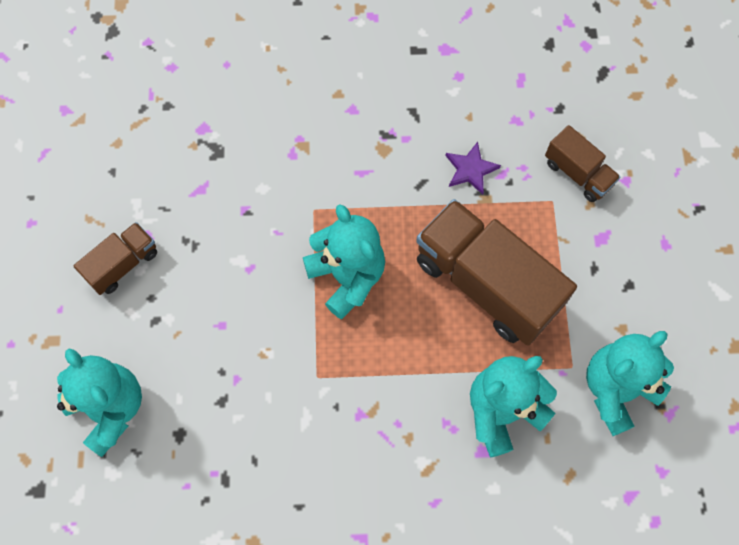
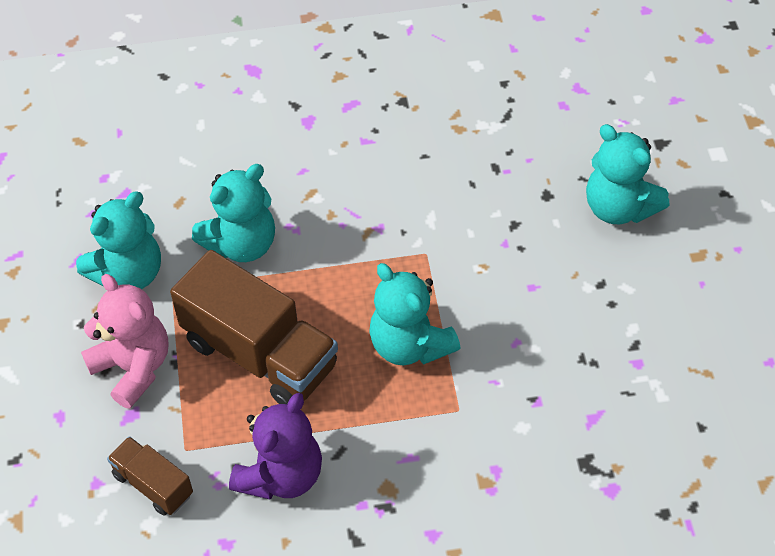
camera: 175 degrees right, 15 degrees down
brown truck [73,222,157,295] -> none
purple star [446,142,501,195] -> purple teddy bear [229,393,322,500]
none -> pink teddy bear [81,274,168,409]

